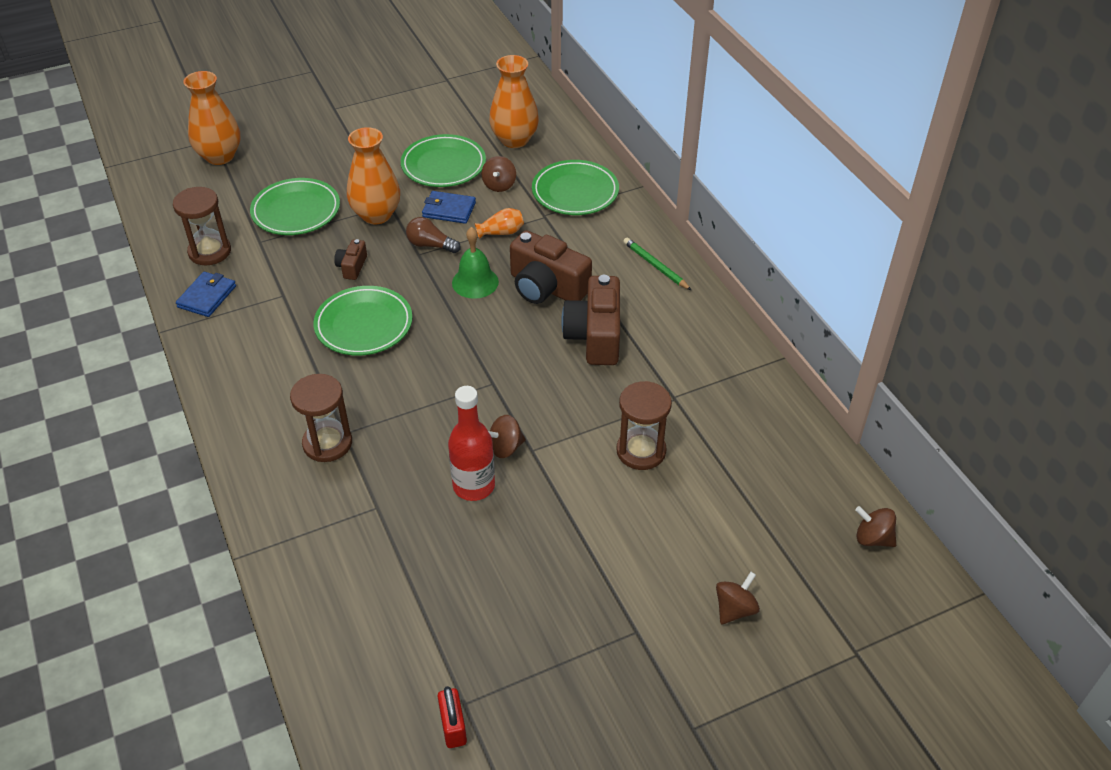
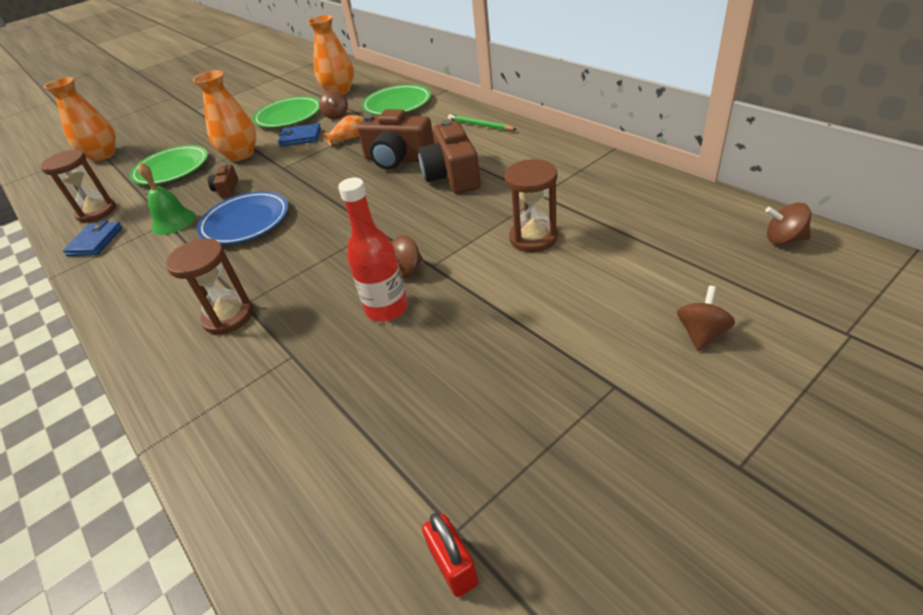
camera: 10 degrees left, 5 degrees down
green plate [313,286,413,355] -> blue plate [197,191,289,245]
brown light bulb [406,217,461,253] -> none
green bell [452,227,499,299] -> green bell moved to [138,163,195,235]

